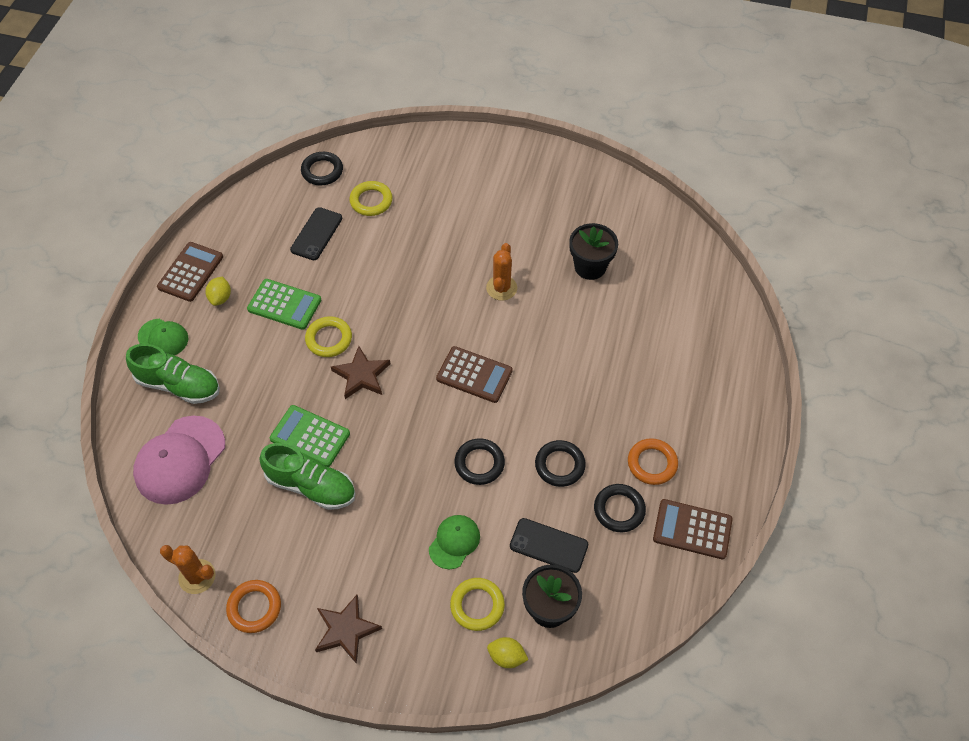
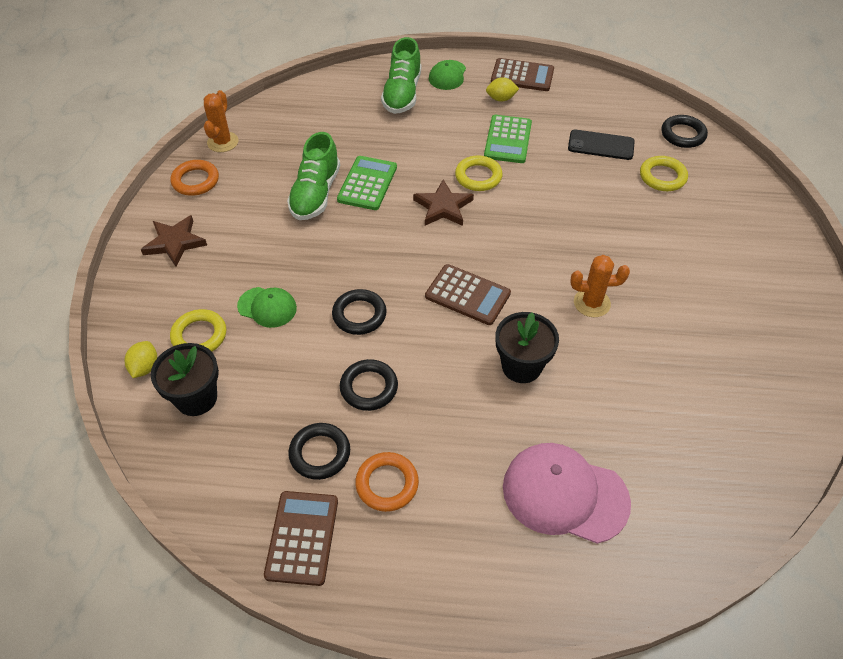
camera: 80 degrees right, 5 degrees down
pink cap [133,416,225,505] -> pink cap moved to [503,443,631,544]
brown calculator [436,346,513,403] -> brown calculator turned 75 degrees counterclockwise [425,264,511,325]
black phone [510,518,588,573] -> none
black flower pot [569,223,618,280] -> black flower pot moved to [496,312,559,383]

